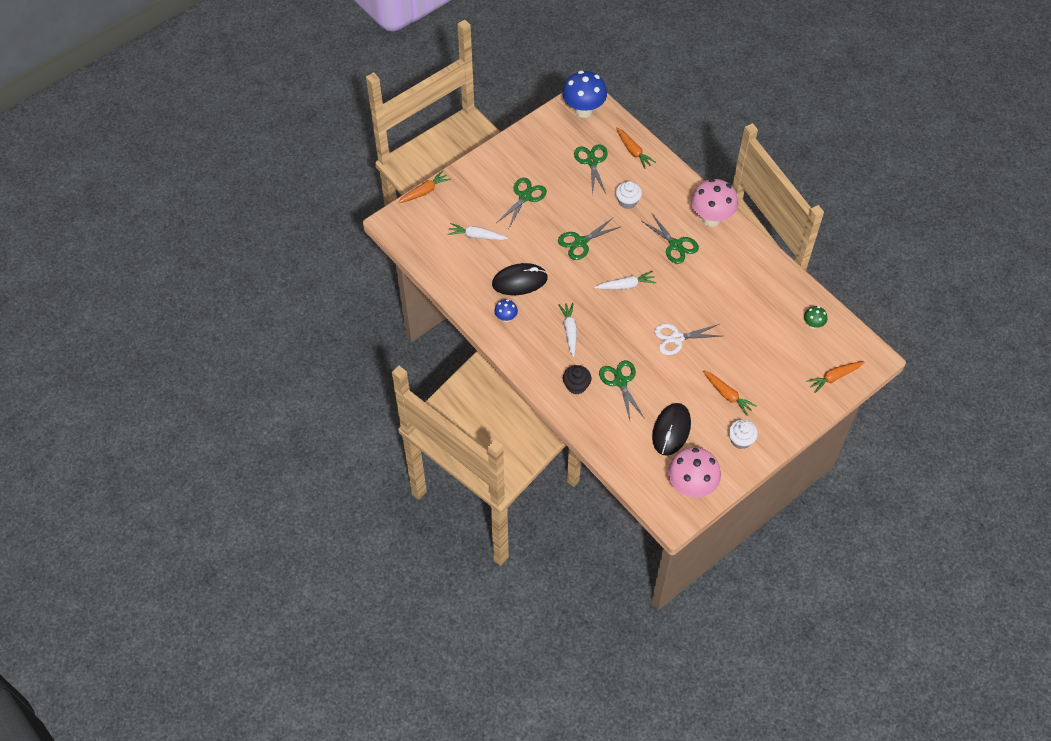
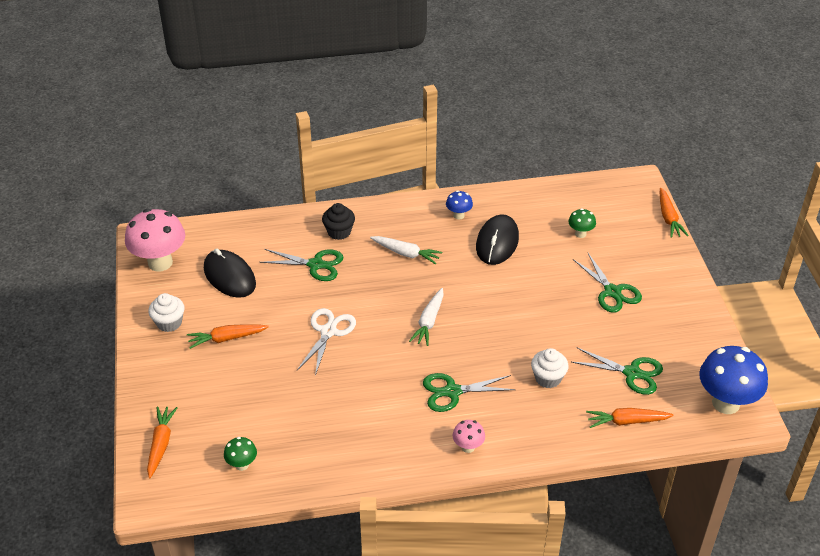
camera: 120 degrees right, 15 degrees down
white carrot [447,223,508,240] -> green mushroom [568,208,596,238]
green scissors [558,217,622,260] -> none
pink mushroom [691,179,738,226] -> pink mushroom [453,420,485,453], size x0.48

